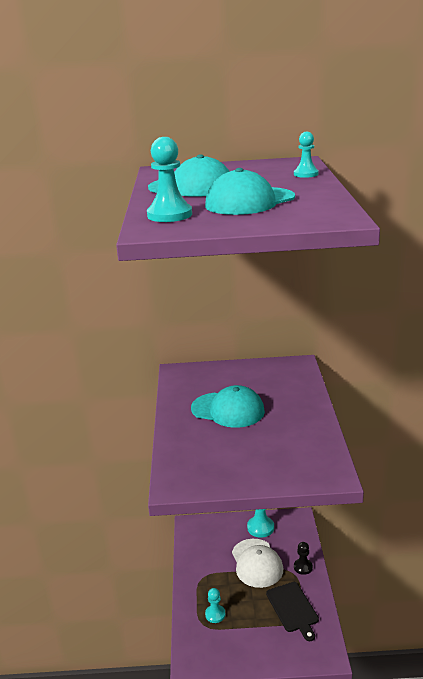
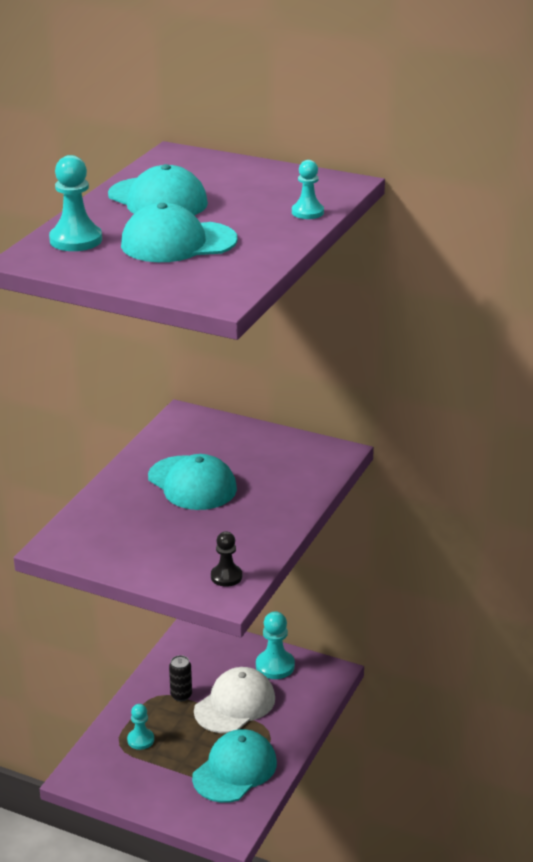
camera: 25 degrees right, 5 degrees up
white cap [232,539,283,588] -> white cap turned 150 degrees counterclockwise [194,667,275,733]
black cutting board [266,582,319,641] -> turquoise cap [192,729,277,803]
black pawn [294,542,313,575] -> black pawn moved to [211,531,242,587]
none -> black can [169,655,192,702]

